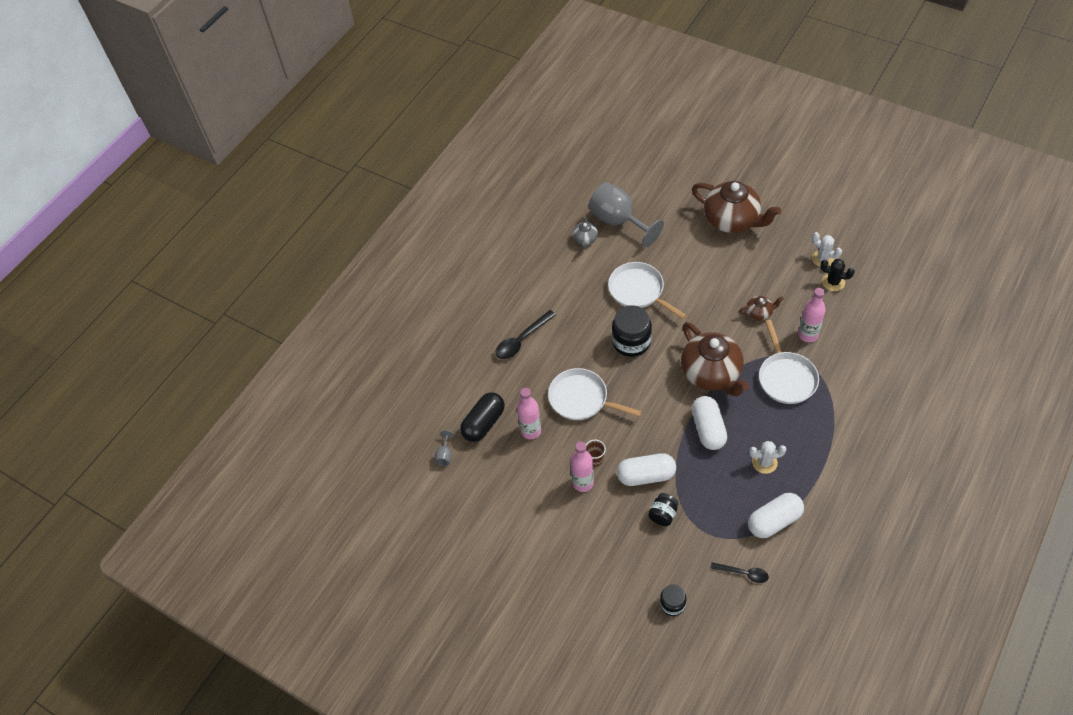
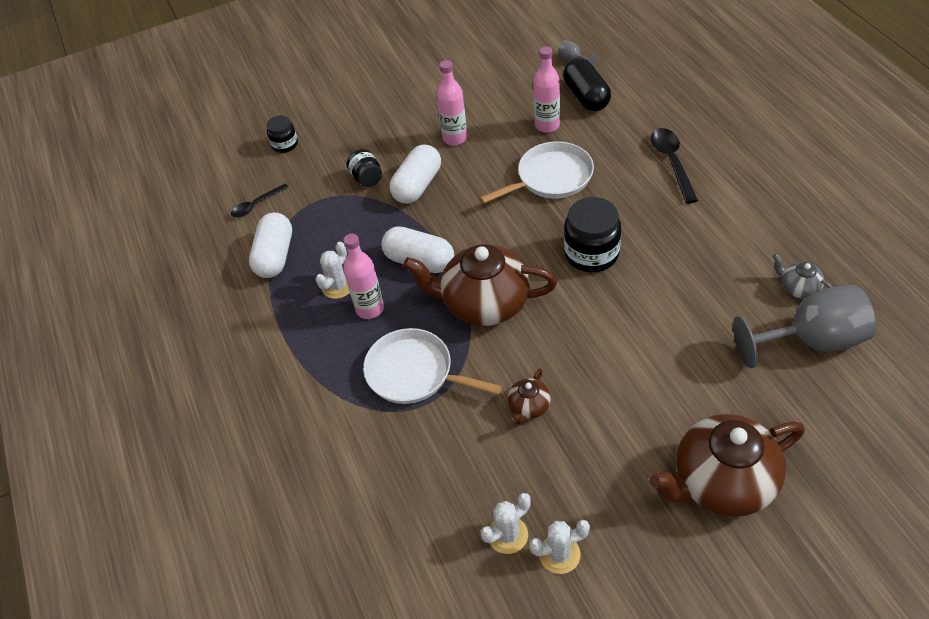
camera: 125 degrees right, 5 degrees down
brown cup [586,440,606,466] -> none
white pan [608,262,687,319] -> none
pink bottle [798,288,826,342] -> pink bottle moved to [343,234,384,319]
black cactus [820,259,855,291] -> white cactus [481,493,531,554]

